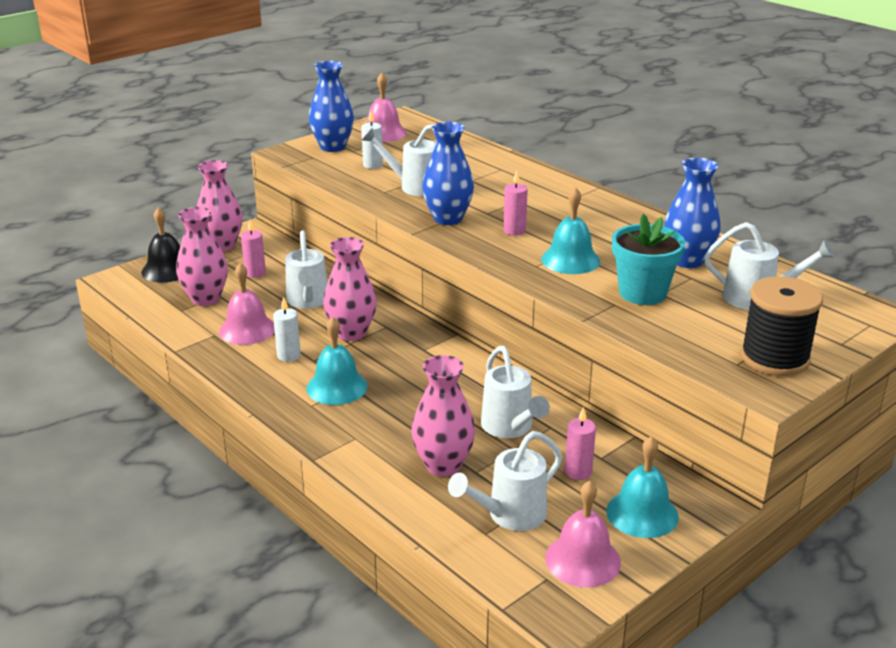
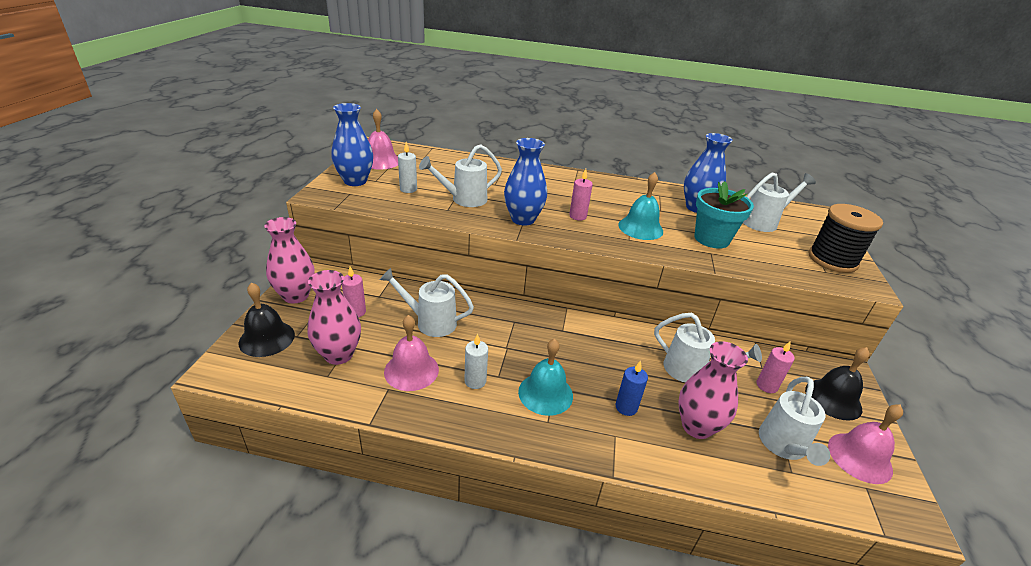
camera: 40 degrees left, 5 degrees up
white watering can [285,230,327,309] -> white watering can turned 150 degrees clockwise [380,268,474,337]
pink vase [323,237,377,341] -> none
turquoise bell [606,436,679,538] -> black bell [805,347,870,421]
none -> blue candle [616,361,648,416]

